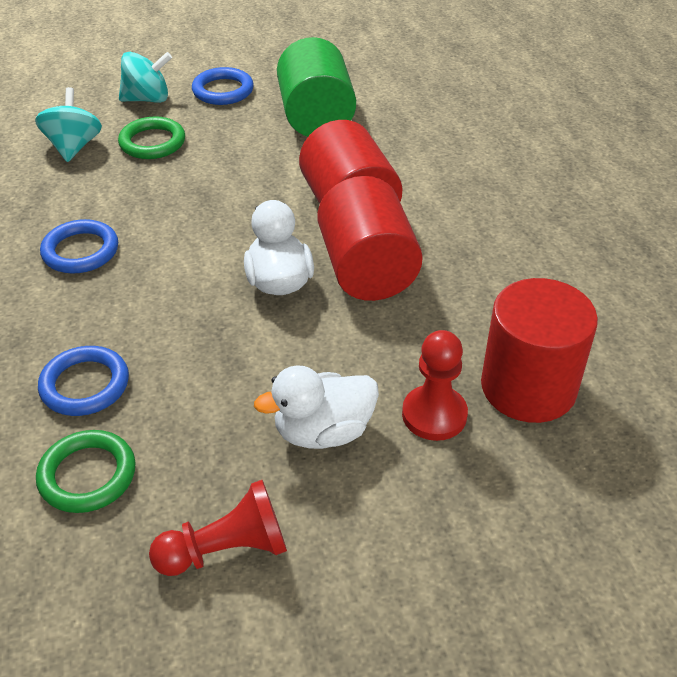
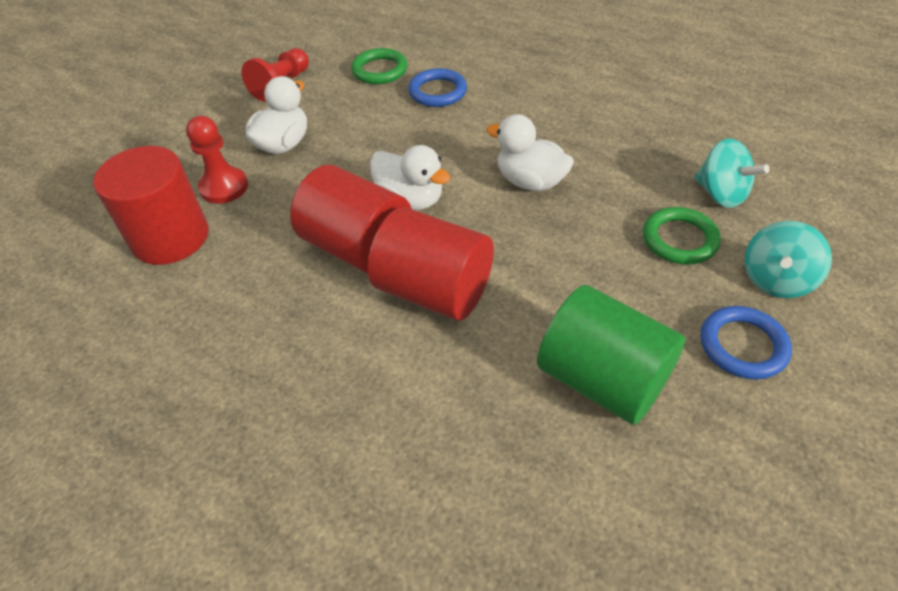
camera: 140 degrees right, 5 degrees up
blue ring [40,219,118,274] -> none
none -> white duck [486,114,574,191]

